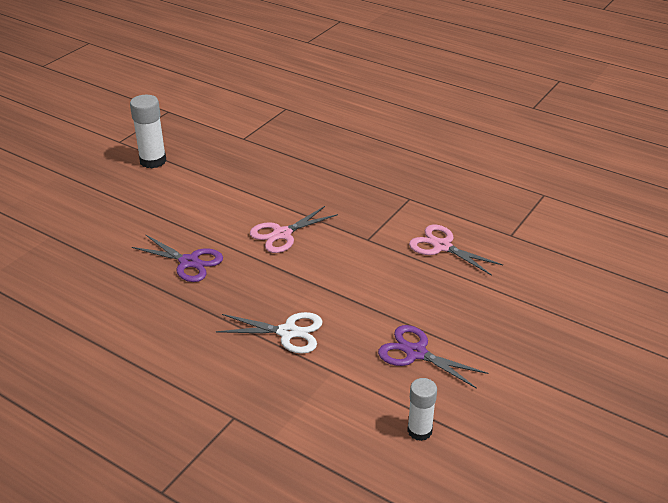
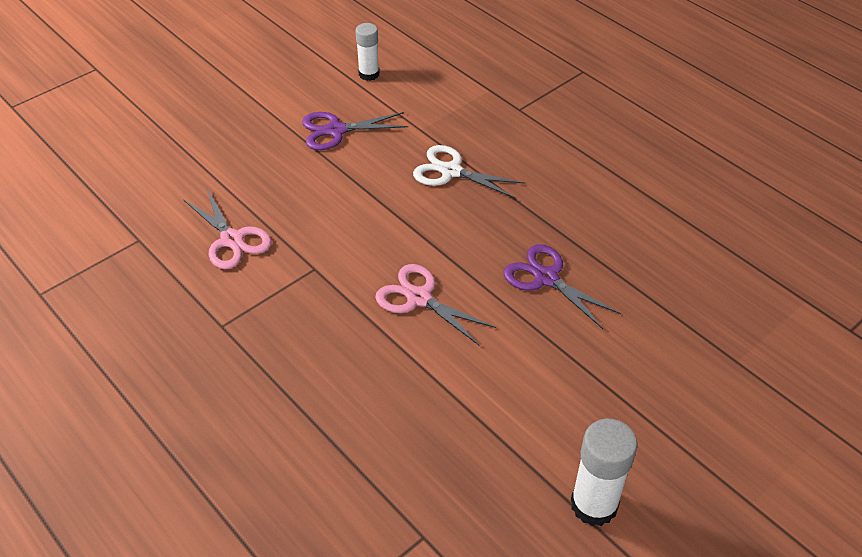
camera: 165 degrees left, 10 degrees up
pink scissors [250,206,338,253] -> pink scissors turned 120 degrees counterclockwise [375,264,497,345]
purple scissors [378,325,488,389] -> purple scissors turned 120 degrees clockwise [302,112,408,150]

